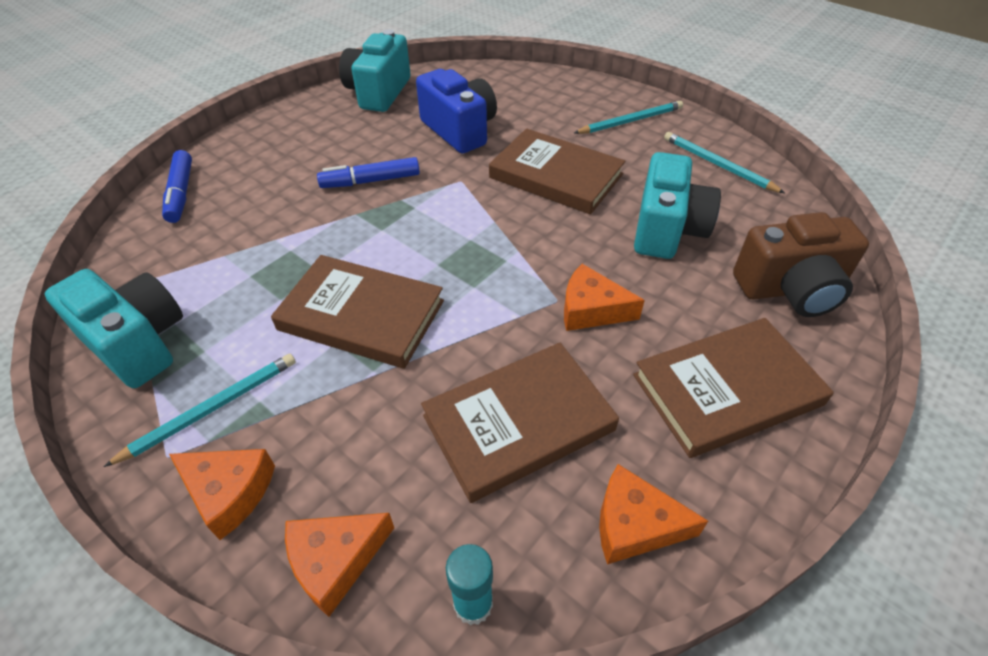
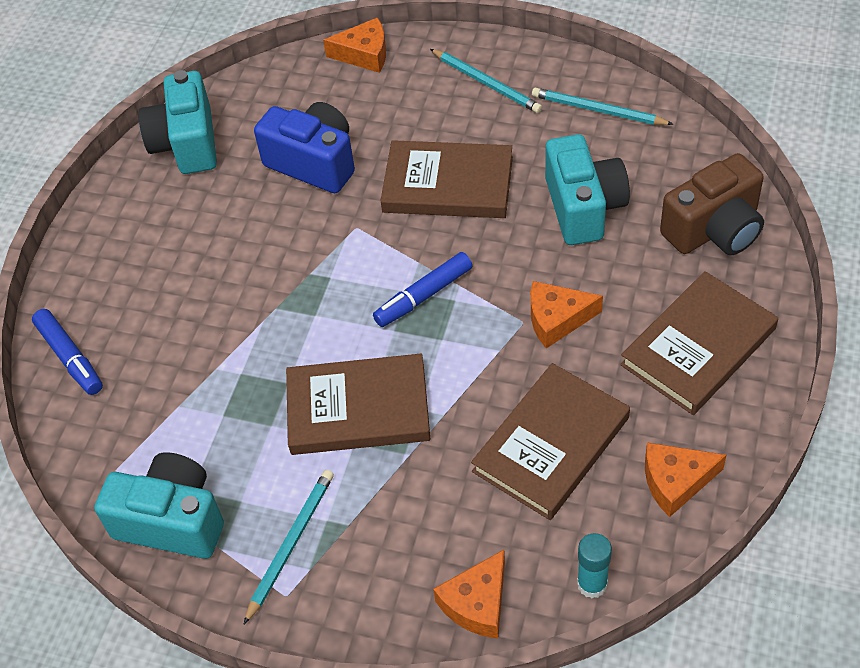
camera: 20 degrees left, 5 degrees up
orange cheese [169,449,275,540] -> orange cheese moved to [323,17,386,73]
blue marker [317,157,420,188] -> blue marker moved to [373,252,472,327]
turquoise pencil [574,101,683,134] -> turquoise pencil turned 90 degrees clockwise [430,49,542,113]

